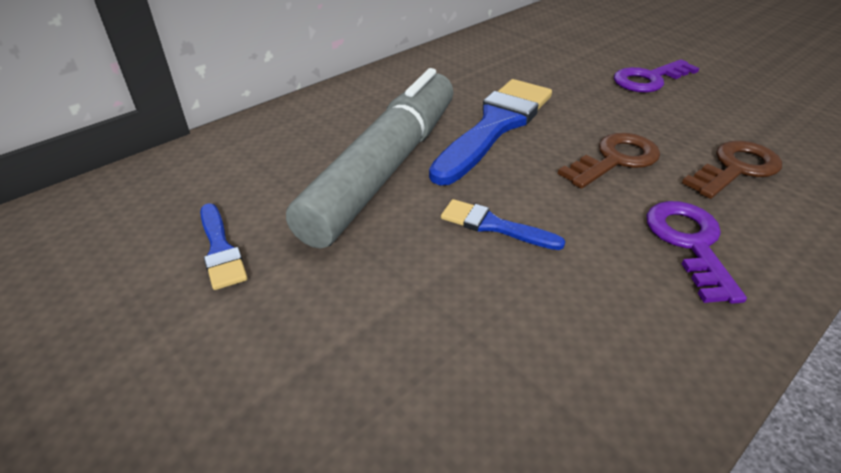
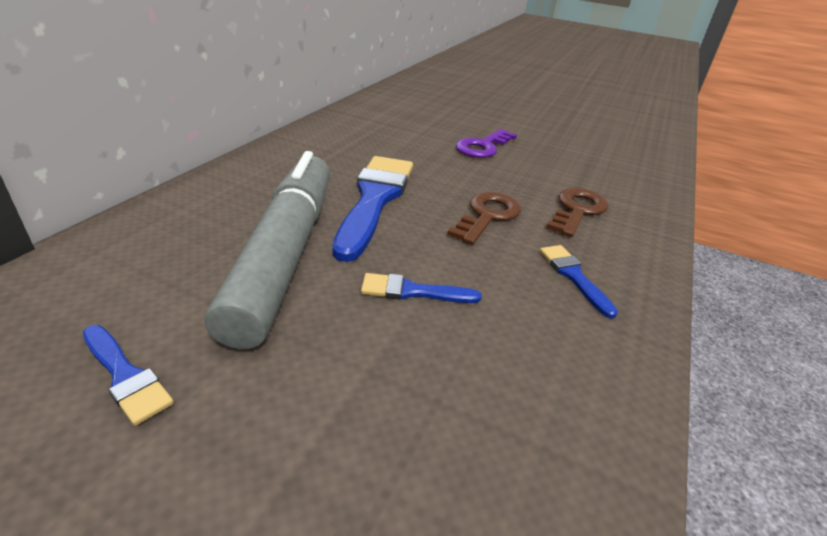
camera: 25 degrees left, 5 degrees down
purple key [646,201,747,304] -> blue brush [540,245,618,319]

